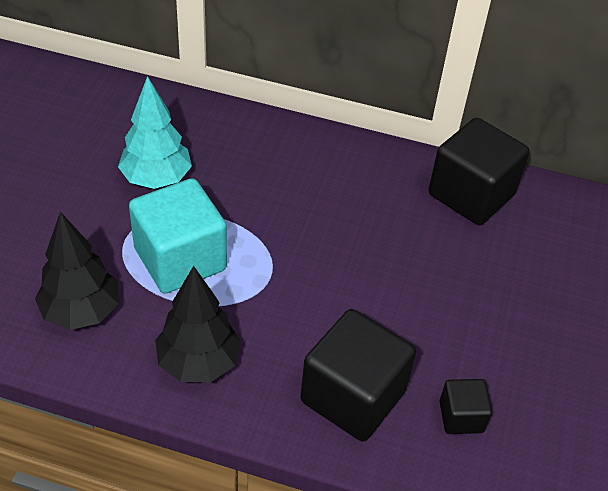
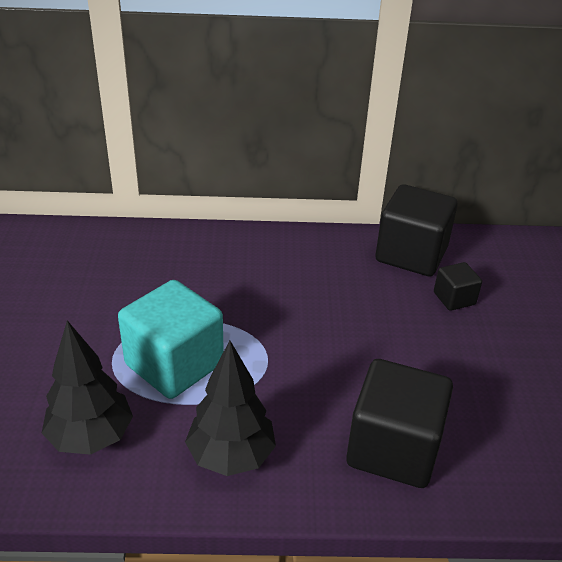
camera: 15 degrees left, 10 degrees down
turquoise tree [118,76,192,189] -> none
black cube [439,379,492,434] -> black cube moved to [434,262,482,311]

